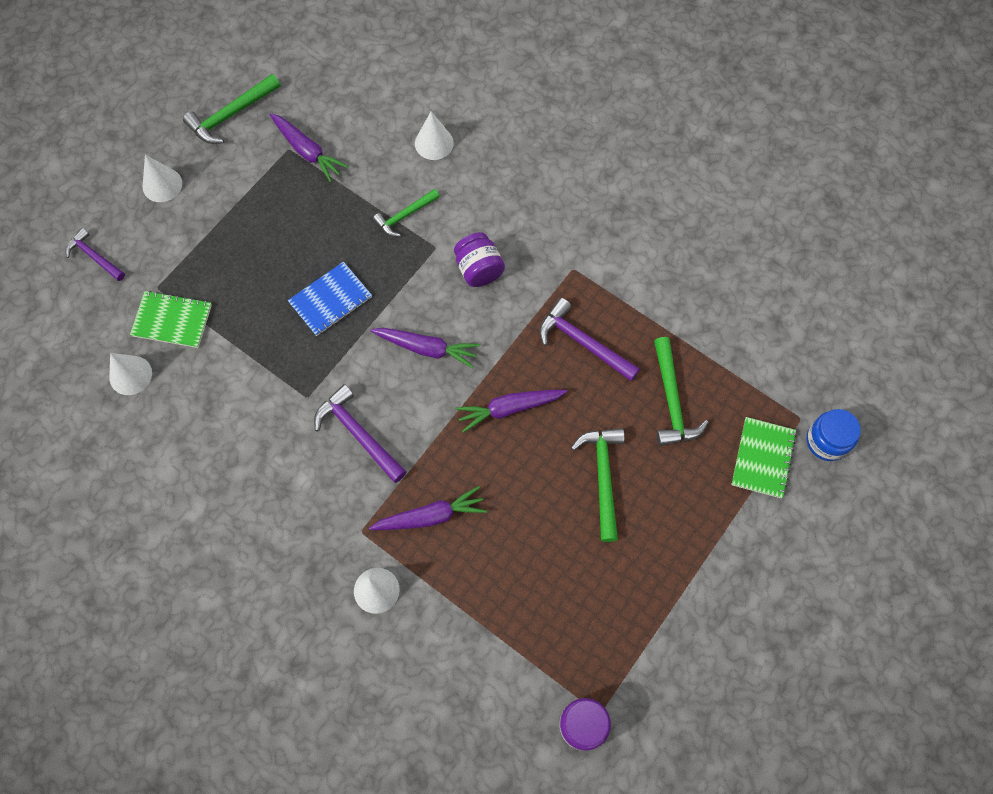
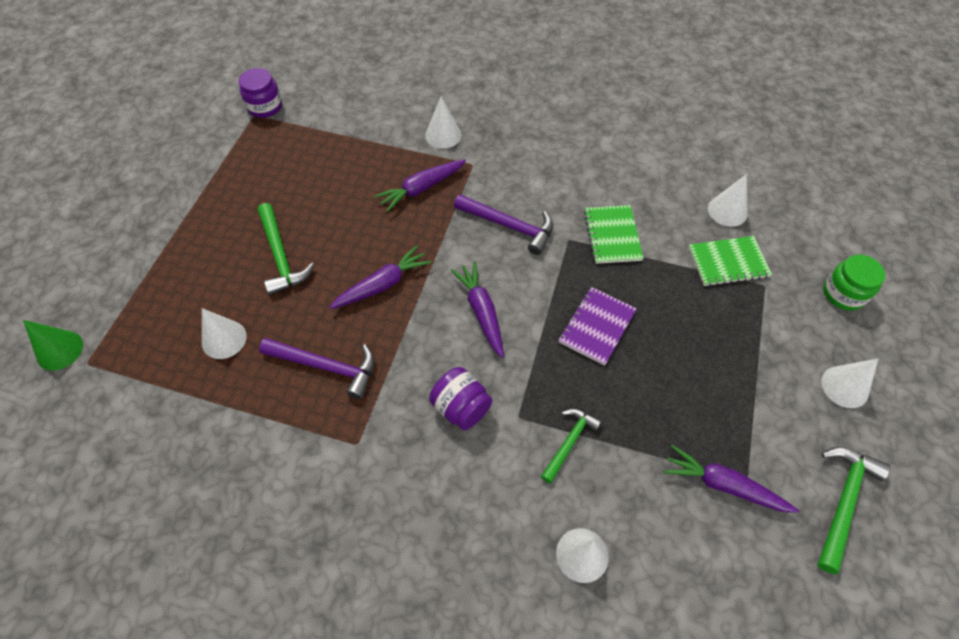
camera: 160 degrees right, 10 degrees down
purple hammer [65,228,125,281] -> green jar [823,254,885,310]
blue notebook [288,262,372,336] -> purple notebook [559,287,637,366]
purple carrot [370,328,480,368] -> purple carrot turned 75 degrees clockwise [451,262,504,358]
green hammer [654,337,709,446] -> white cone [202,308,247,359]
green notebook [731,417,797,498] -> green notebook moved to [584,205,644,264]
blue jar [807,409,861,461] -> green cone [23,320,83,371]

